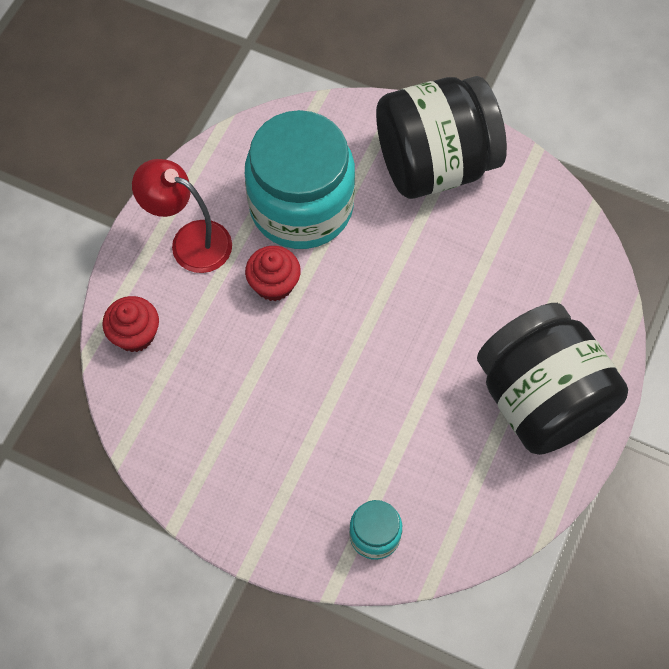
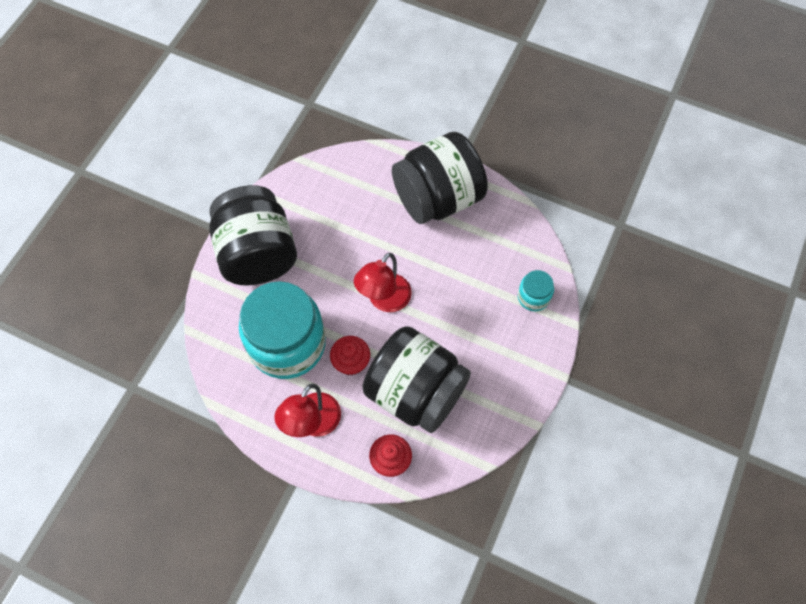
camera: 90 degrees left, 0 degrees up
none -> red lamp [354,253,412,312]
none -> black jar [362,326,471,433]

